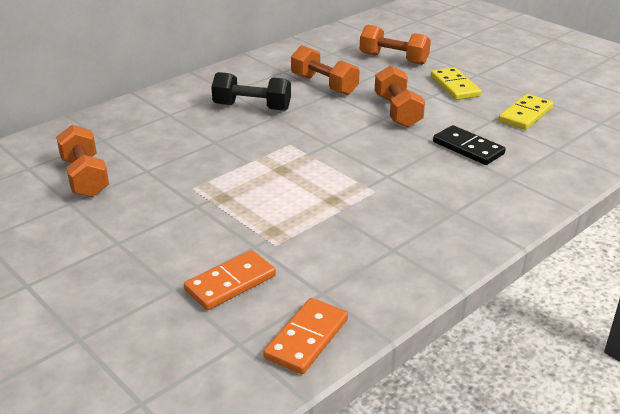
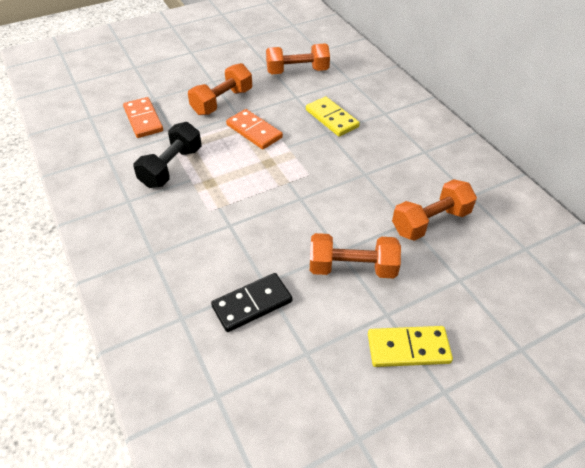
camera: 105 degrees right, 15 degrees up
black dumbbell [211,72,291,111] -> black dumbbell moved to [134,122,201,188]
orange domino [263,298,348,374] -> orange domino moved to [226,109,283,149]
orange dumbbell [360,25,431,65] -> orange dumbbell moved to [188,63,252,115]
yellow domino [498,94,553,130] -> yellow domino moved to [306,97,360,137]

